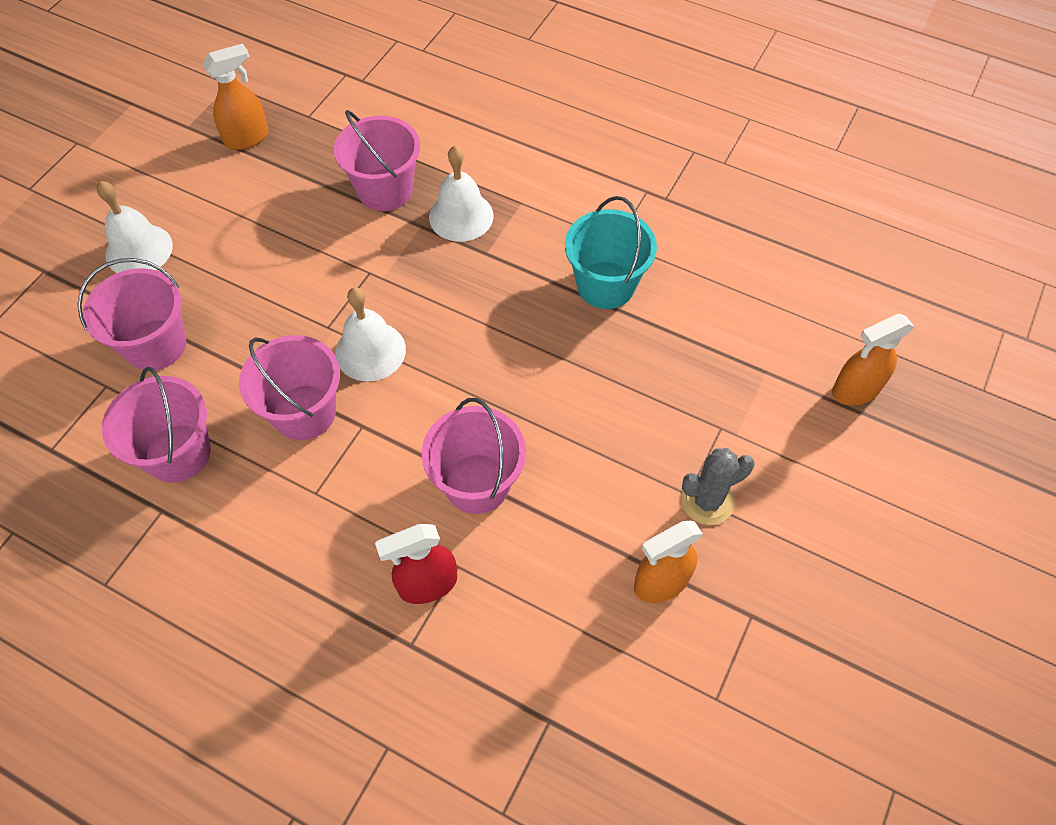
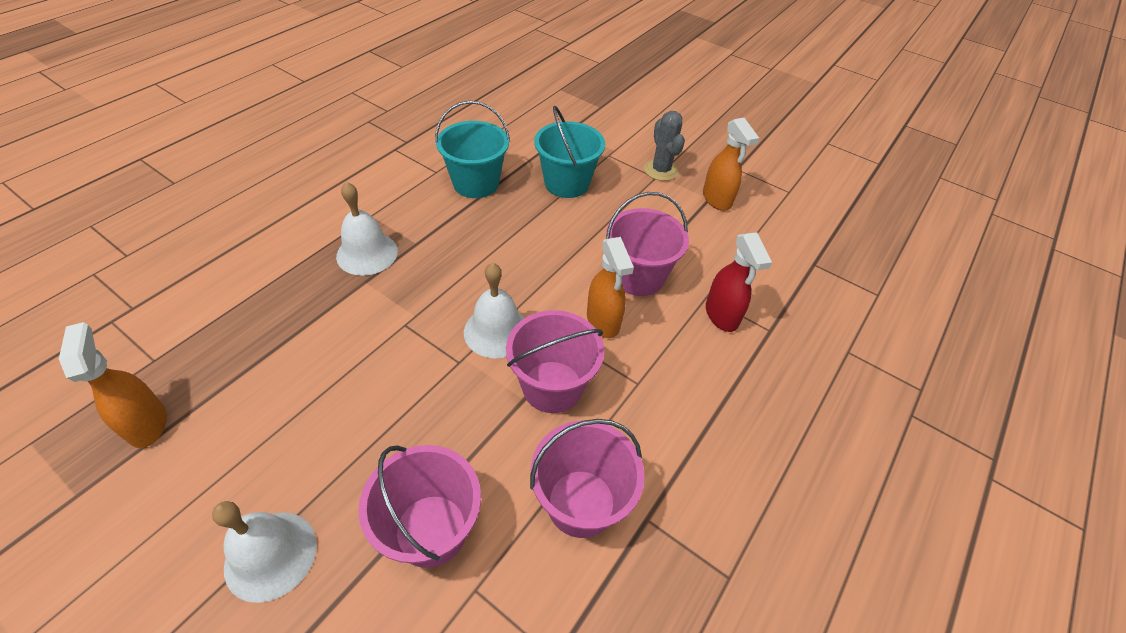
camera: 85 degrees left, 10 degrees down
pink bucket [334,110,420,211] -> none
orange spray bottle [832,314,914,406] -> orange spray bottle moved to [587,237,634,338]
none -> turquoise bucket [534,105,605,198]

